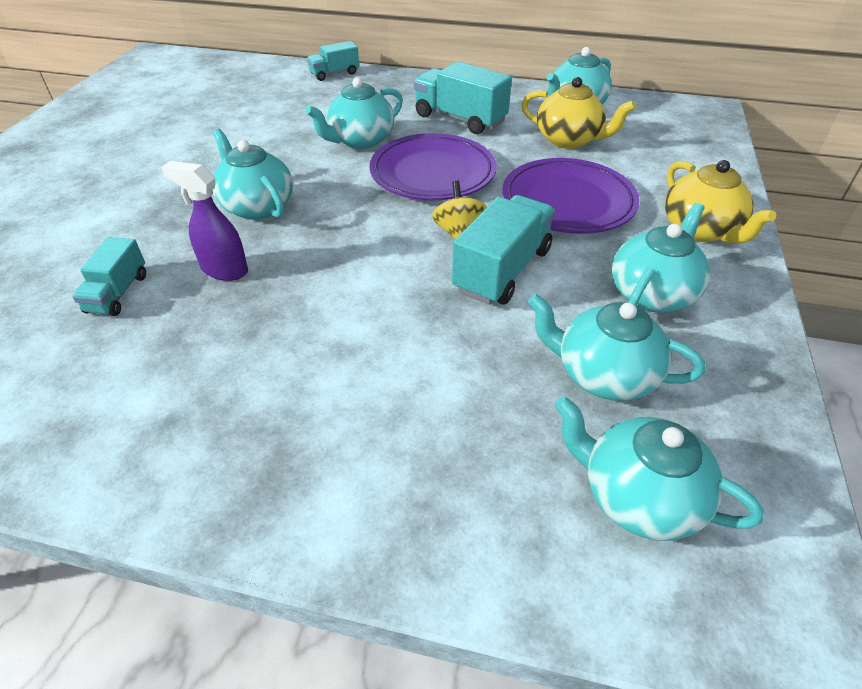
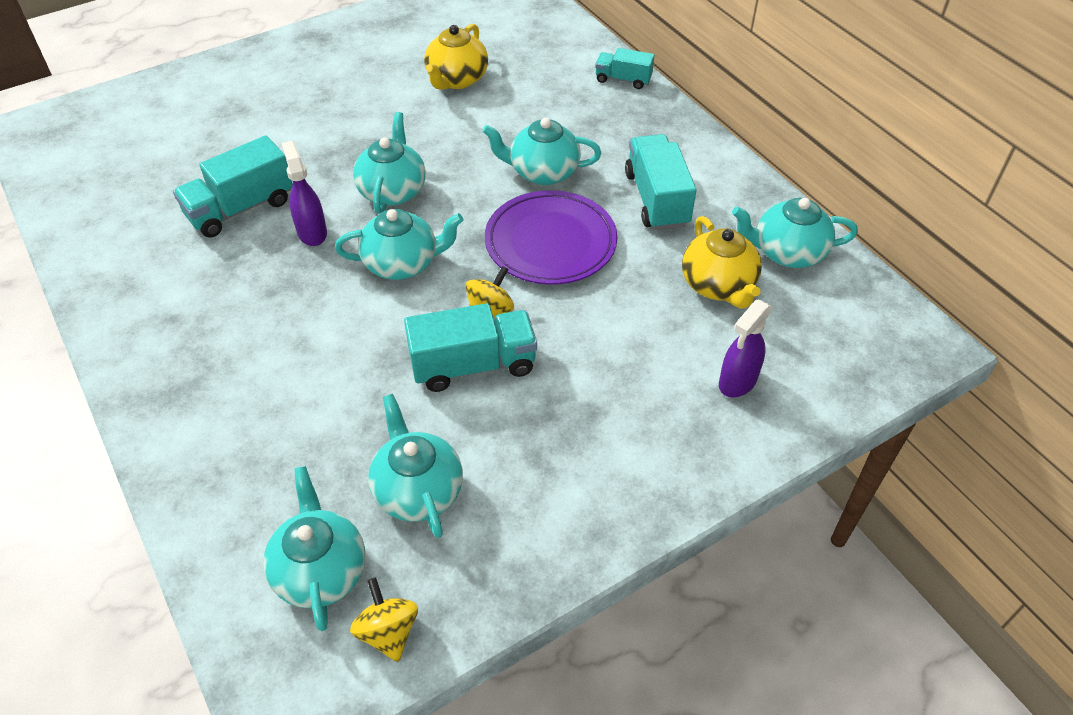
camera: 45 degrees right, 5 degrees up
turquoise truck [72,237,146,316] -> turquoise truck [173,135,293,238], size x1.69
purple plate [502,158,640,234] -> none
turquoise teapot [612,203,710,312] -> turquoise teapot moved to [335,209,464,280]
yellow teapot [665,160,776,244] -> yellow teapot moved to [424,24,488,90]
none -> yellow spinning top [350,577,418,662]
none -> purple spray bottle [719,300,773,398]

